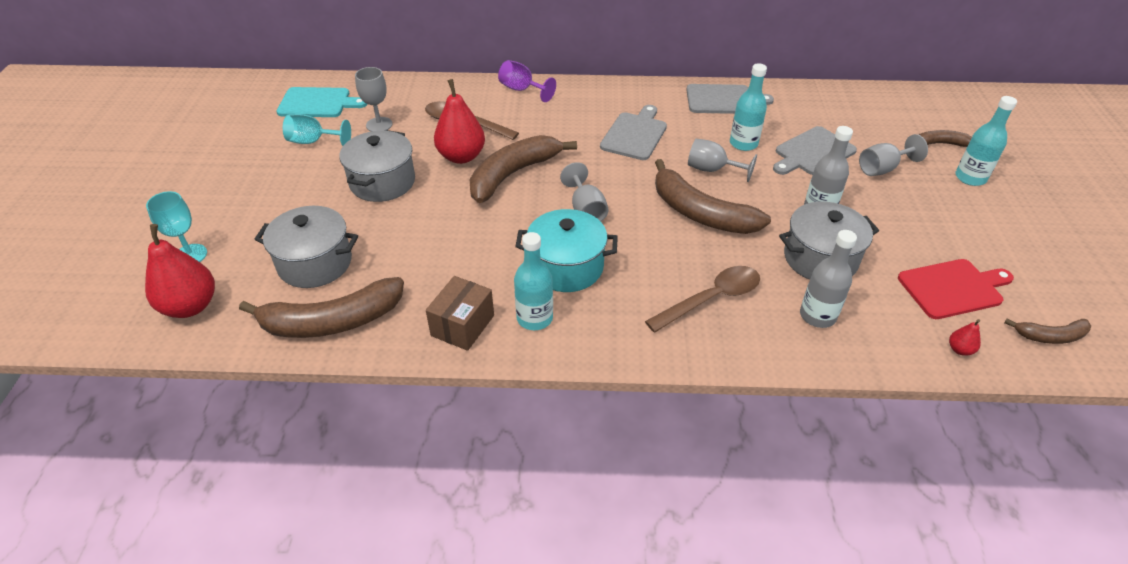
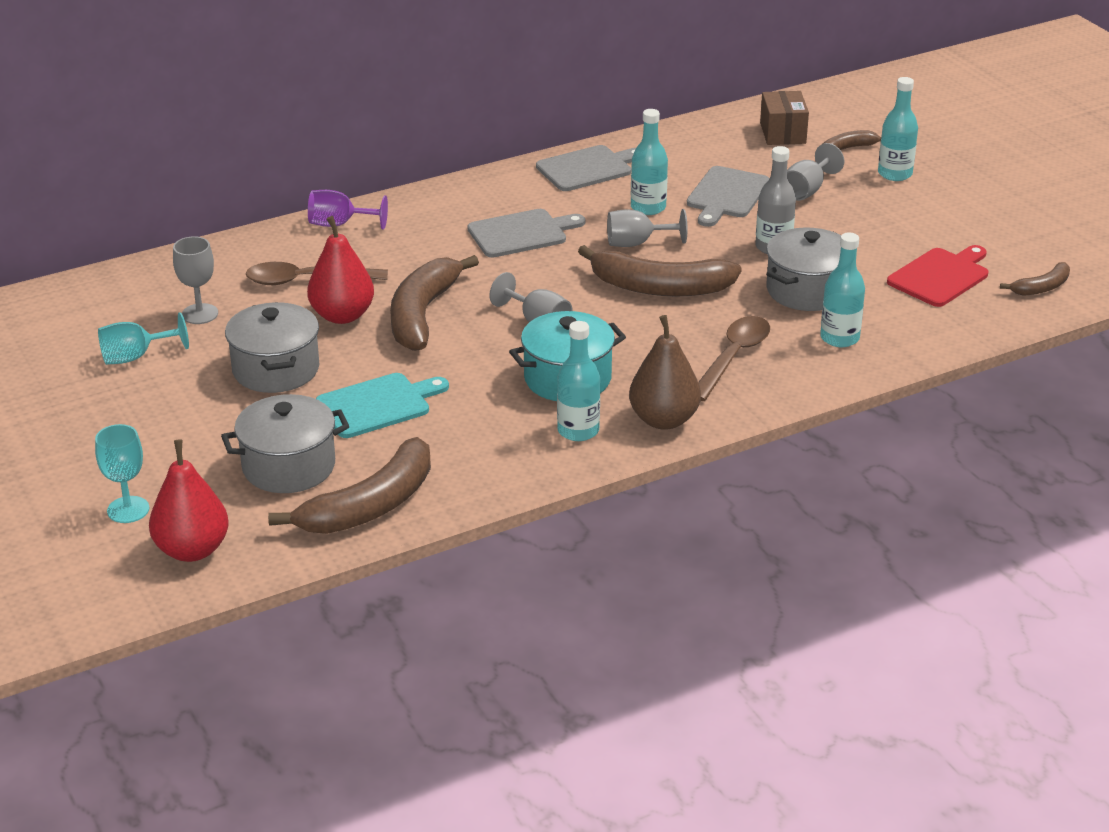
camera: 30 degrees left, 10 degrees down
turquoise cutting board [276,87,368,117] -> turquoise cutting board moved to [316,373,449,438]
brown box [426,276,494,351] -> brown box moved to [760,91,809,145]
grey cutting board [600,105,667,160] -> grey cutting board turned 75 degrees clockwise [468,209,585,258]
grey bottle [800,230,857,328] -> turquoise bottle [820,232,865,347]
red pear [949,319,981,356] -> none
none -> brown pear [629,315,701,430]

